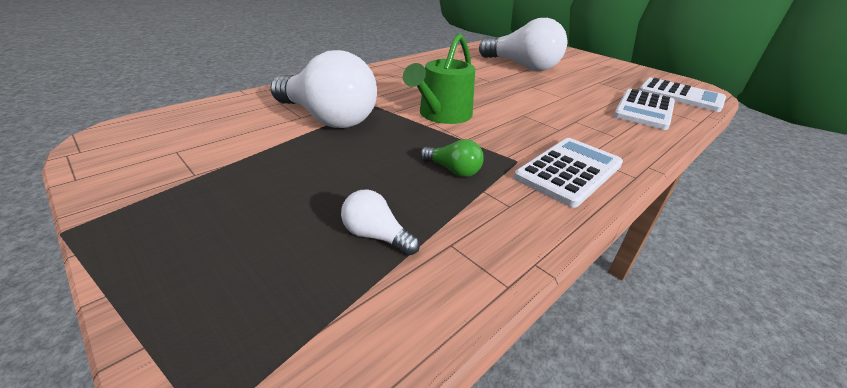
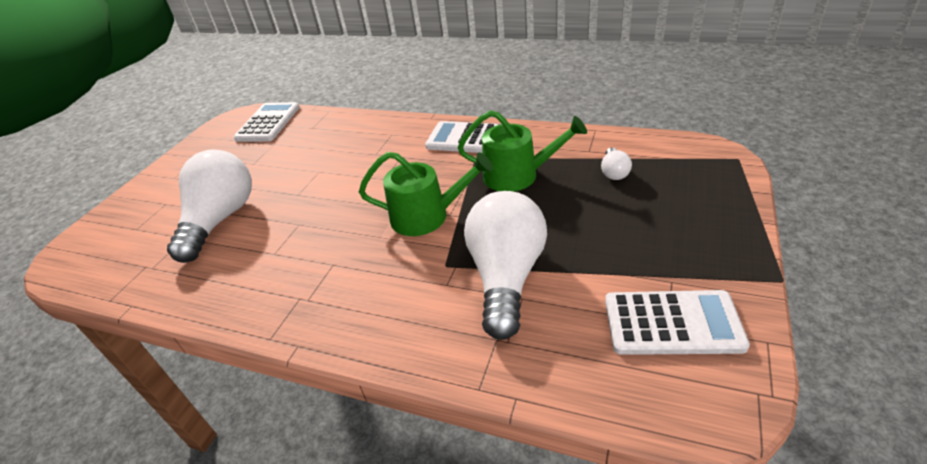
camera: 110 degrees left, 5 degrees up
green light bulb [420,139,484,177] -> green watering can [458,110,587,192]
white calculator [614,89,675,130] -> white calculator moved to [605,290,750,355]

